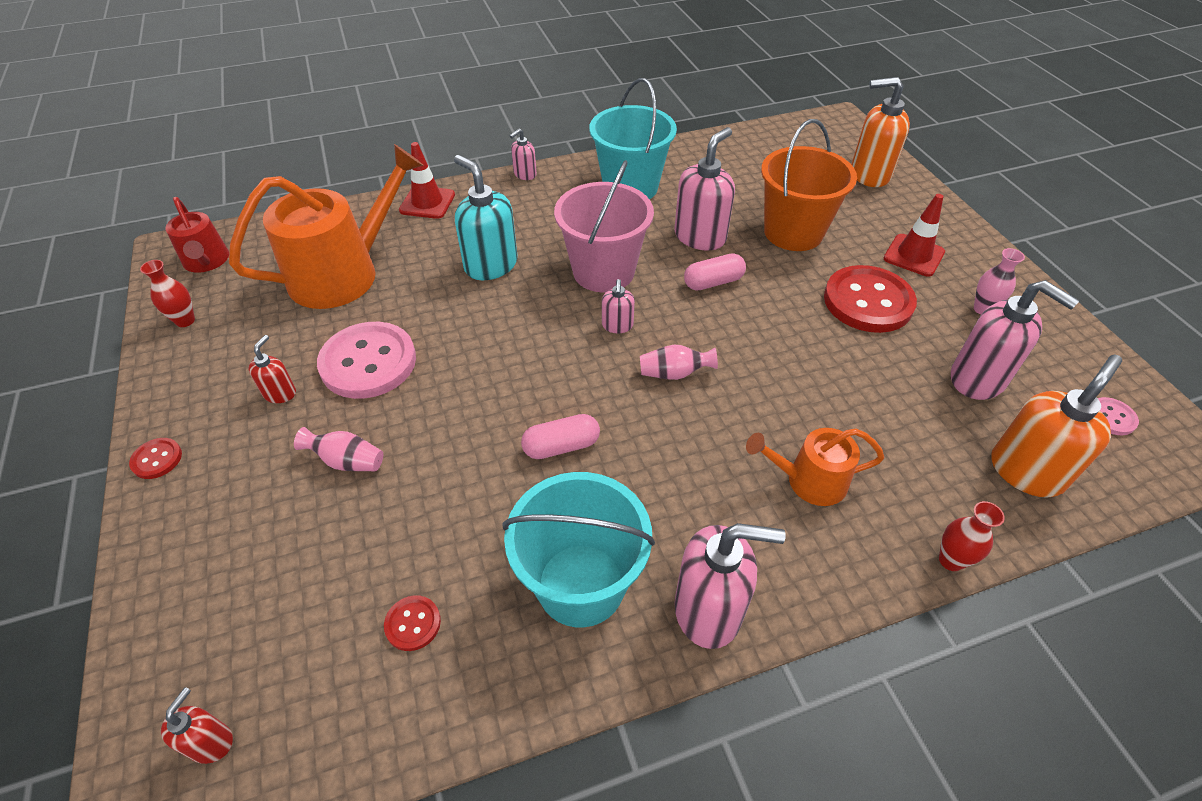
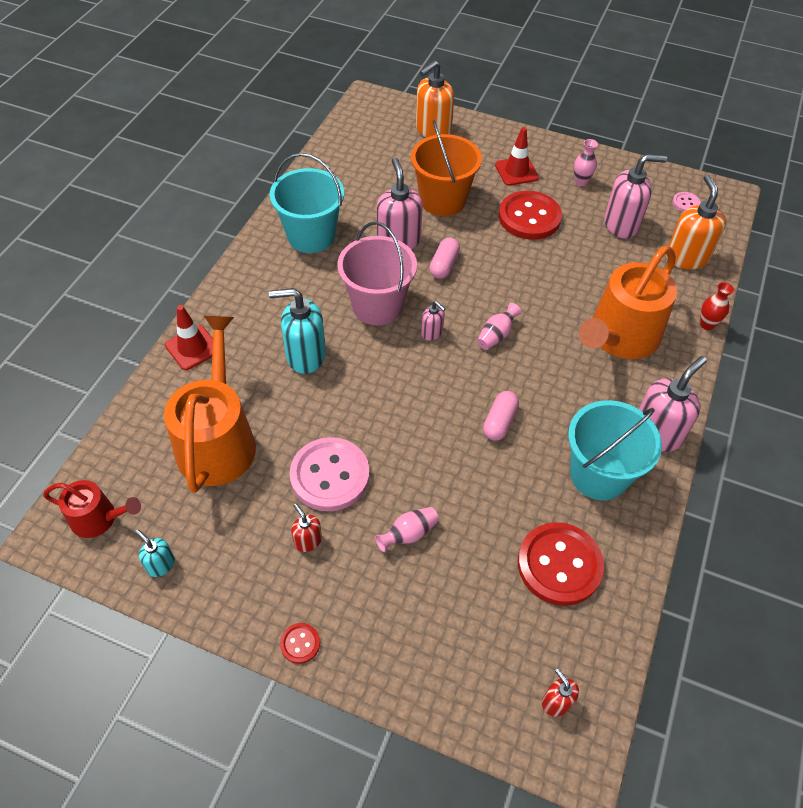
camera: 50 degrees left, 5 degrees up
red vase [140,260,195,327] -> turquoise soap dispenser [136,530,175,577]
red button [384,595,441,651] -> red button [518,522,604,606], size x2.26
pink soap dispenser [510,128,537,180] -> none
orange watering can [746,428,884,506] -> orange watering can [579,245,677,359], size x1.88

